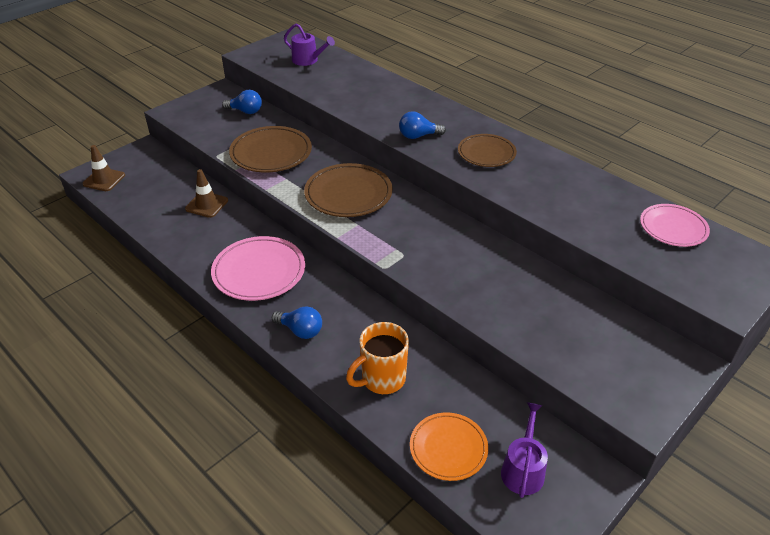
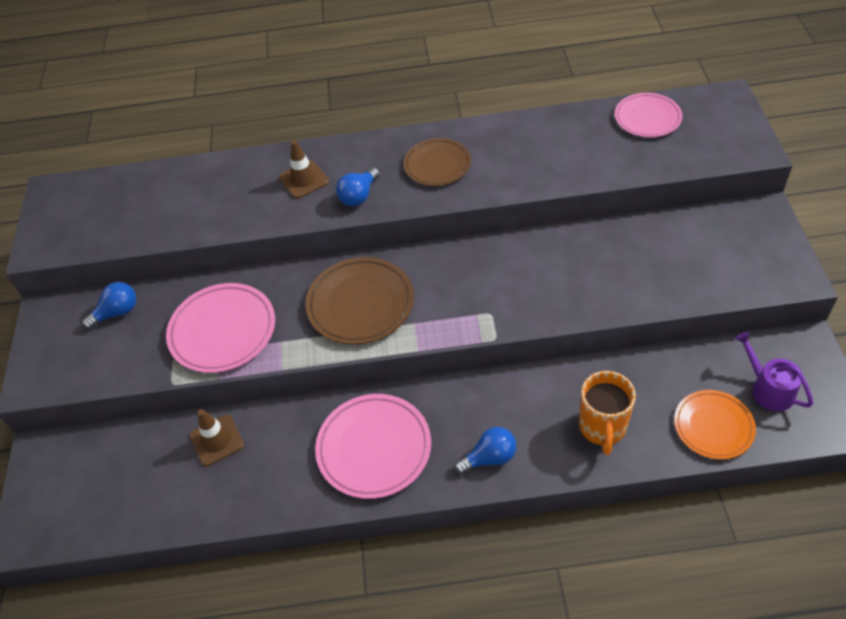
camera: 45 degrees left, 10 degrees up
brown traffic cone [82,145,125,191] -> brown traffic cone moved to [279,140,329,199]
brown plate [229,126,312,172] -> pink plate [166,283,275,373]
purple watering can [284,23,335,66] -> none

